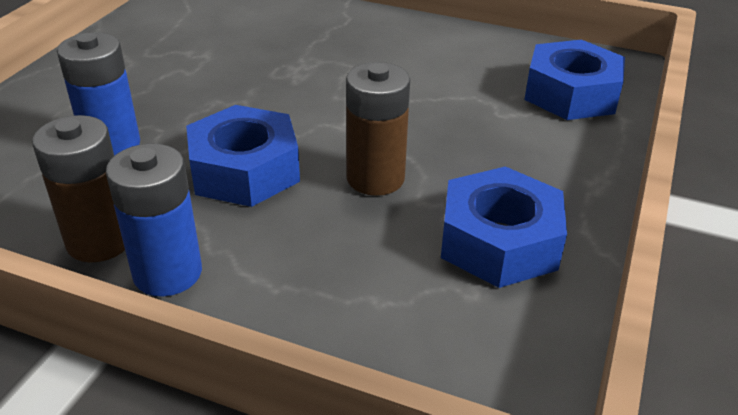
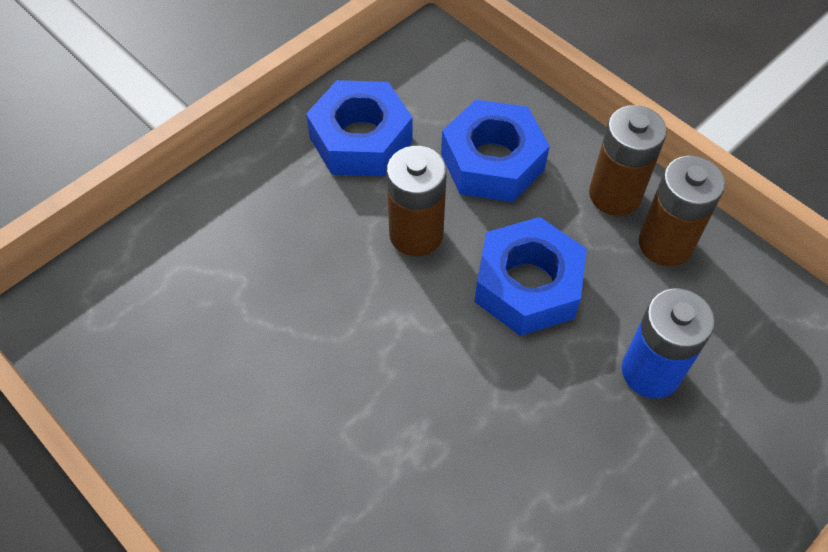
camera: 155 degrees left, 20 degrees up
blue battery [106,143,202,297] -> brown battery [589,105,667,216]
blue nut [524,40,625,120] -> blue nut moved to [441,100,550,202]

